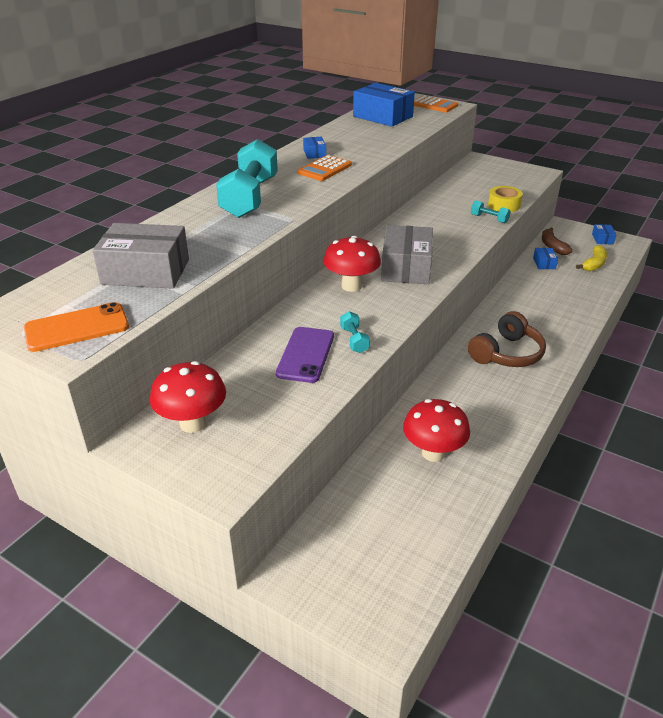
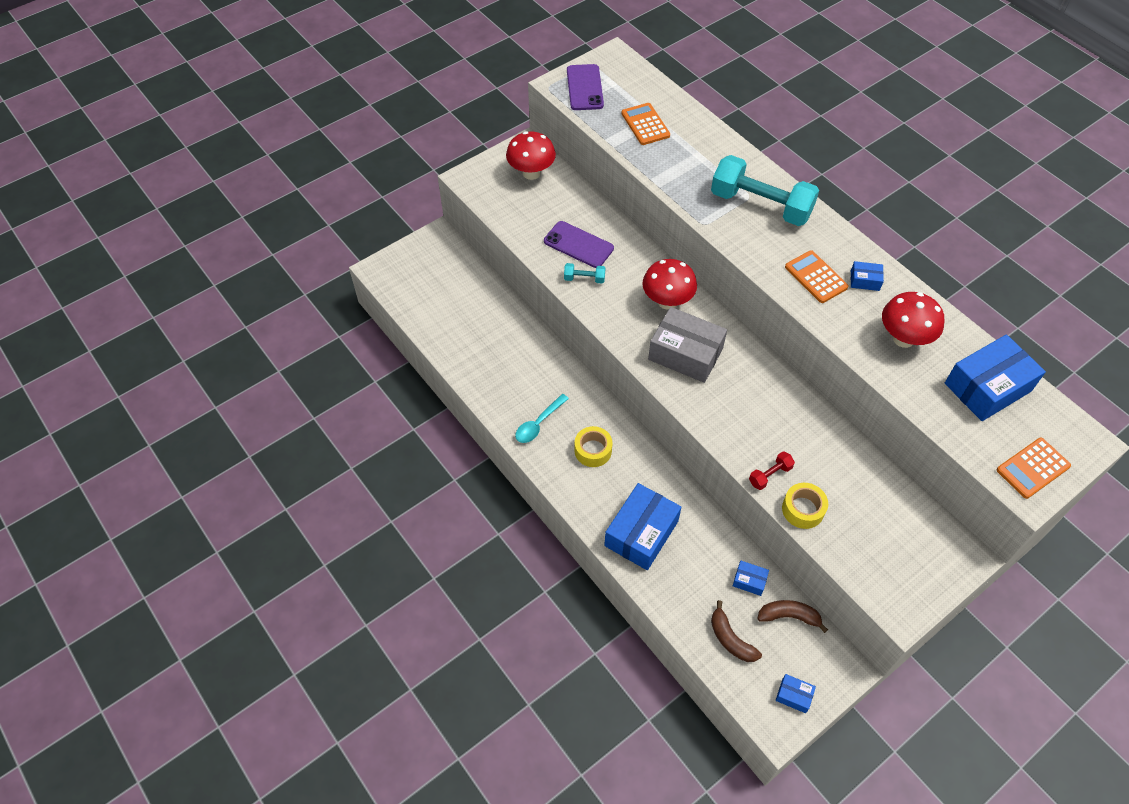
camera: 110 degrees right, 20 degrees up
orange phone [24,302,129,352] -> purple phone [567,64,604,110]
grey box [92,223,189,289] -> orange calculator [621,103,670,145]
red mushroom [403,399,470,462] -> red mushroom moved to [882,292,944,348]
brown headphones [468,311,546,367] -> yellow tape [574,426,613,467]
turquoise dumbbell [471,200,511,223] -> red dumbbell [749,451,795,490]
yellow banana [576,245,607,271] -> brown banana [711,600,762,662]
none -> turquoise spoon [515,394,569,443]
none -> blue box [604,483,681,570]

